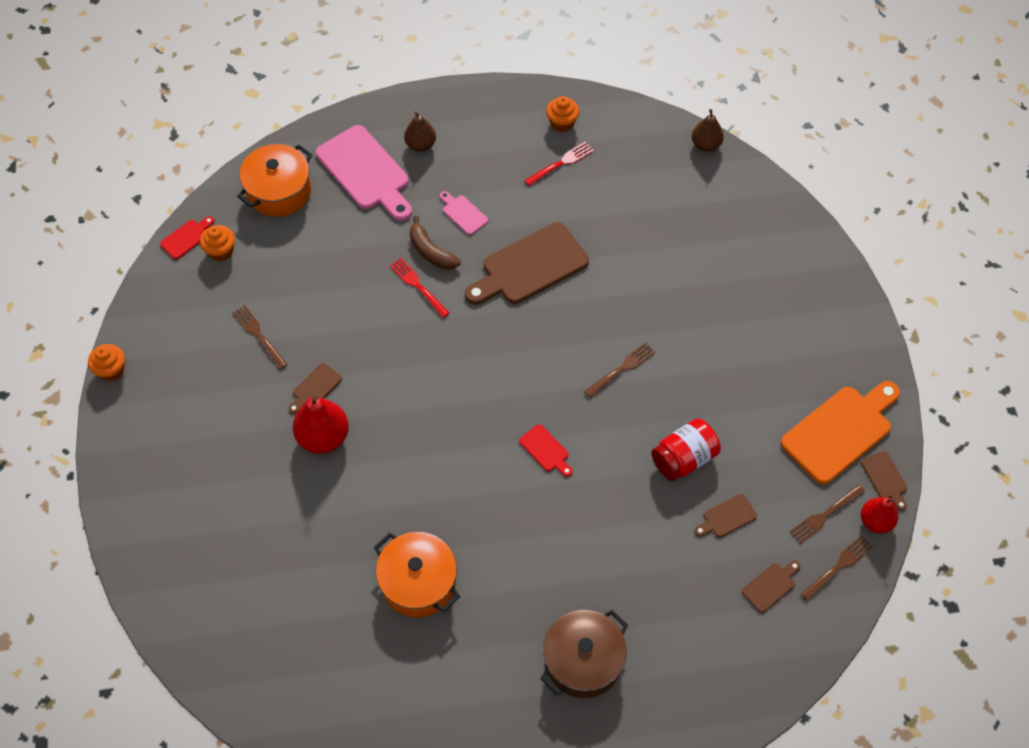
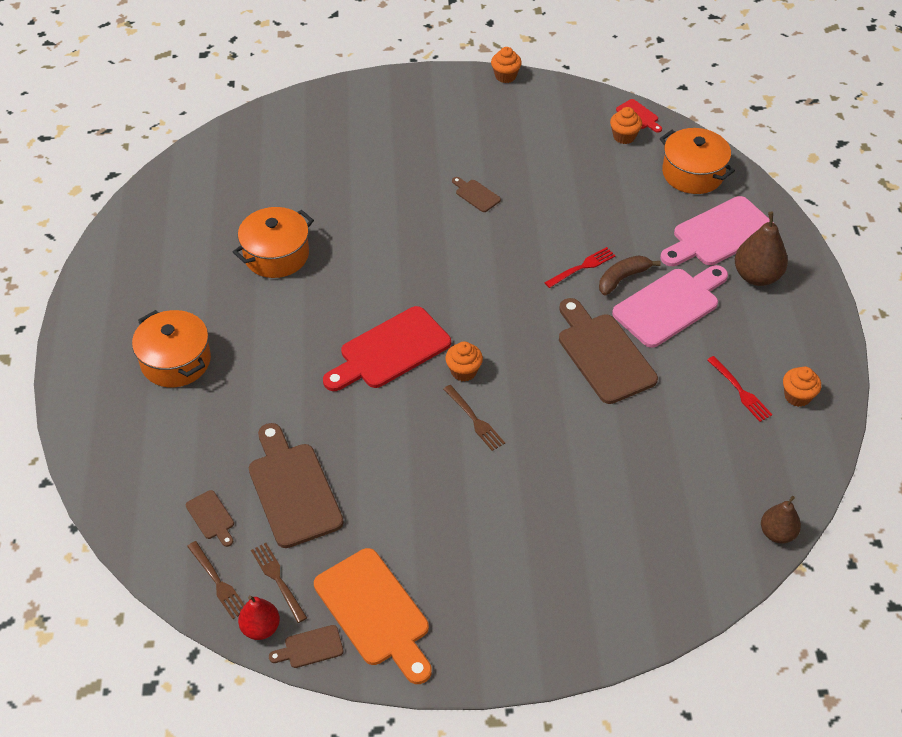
camera: 95 degrees right, 10 degrees down
brown fork [232,305,288,369] -> none
red pear [293,396,349,454] -> none
brown pear [404,111,436,152] -> brown pear [735,212,788,286], size x1.55
pink cutting board [440,191,488,235] -> pink cutting board [612,265,728,348], size x2.18
red cutting board [519,424,573,477] -> red cutting board [323,306,451,391], size x2.18
brown pot [540,610,628,698] -> orange pot [132,310,211,387]
red jar [651,419,721,481] -> none
brown cutting board [694,494,757,537] -> brown cutting board [249,423,344,548], size x2.18
none -> orange cupcake [445,342,483,381]

